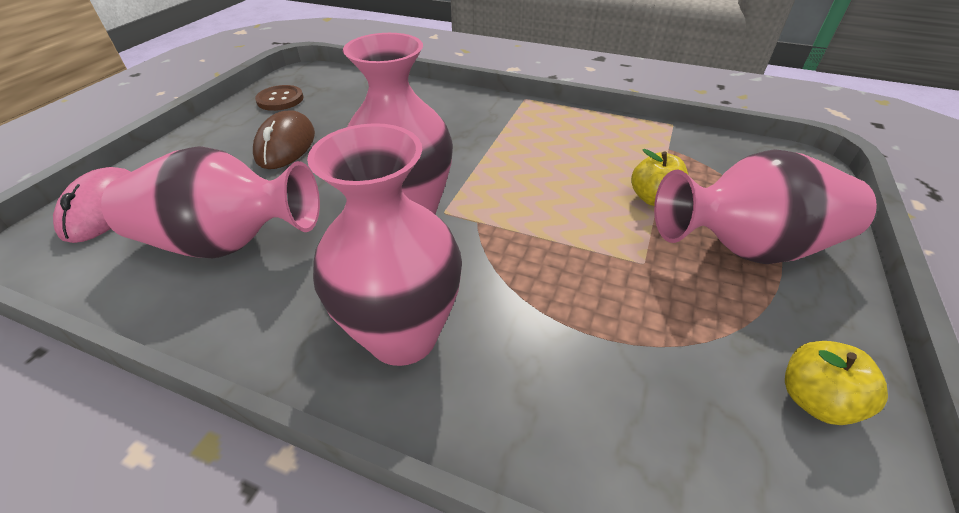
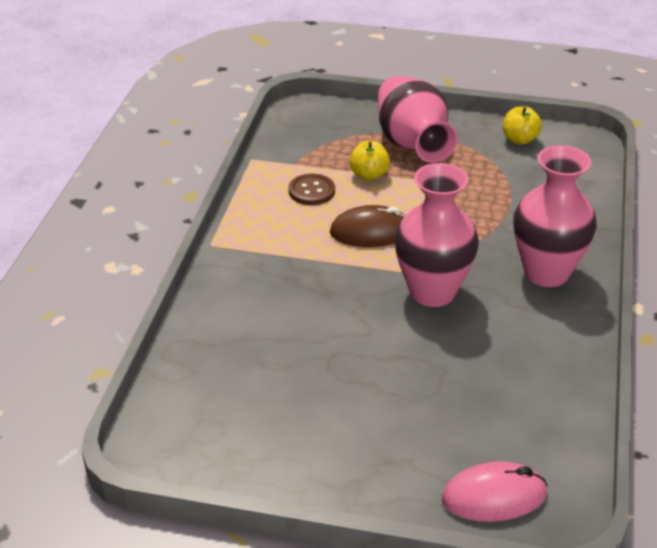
camera: 100 degrees left, 5 degrees down
pink vase [101,146,320,258] -> none
brown mouse [253,110,315,169] -> brown mouse moved to [330,205,406,247]
brown button [255,85,304,111] -> brown button moved to [288,174,335,205]

